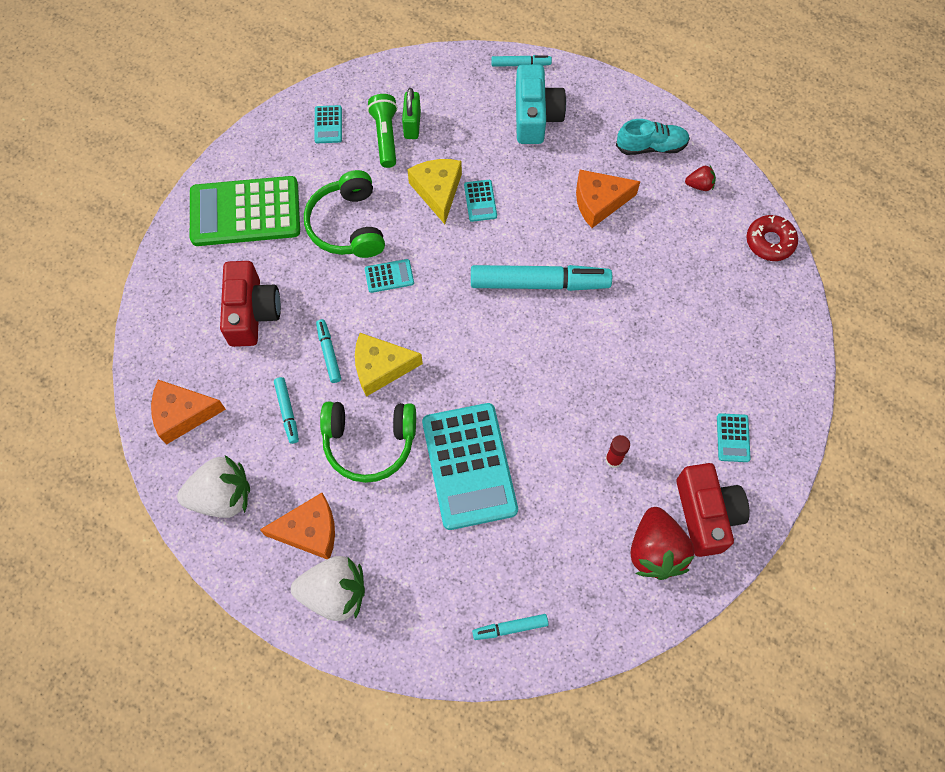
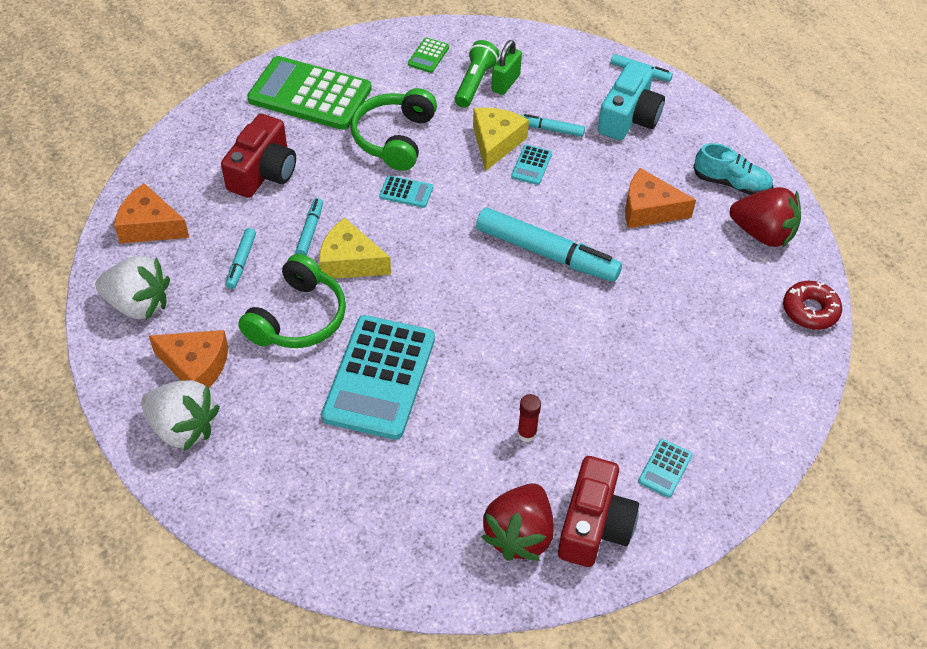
camera: 25 degrees right, 15 degrees down
turquoise calculator [314,105,342,143] -> green calculator [408,37,449,73]
green headphones [320,402,416,483] -> green headphones turned 90 degrees counterclockwise [238,254,346,348]
turquoise marker [472,614,548,640] -> turquoise marker moved to [521,114,585,137]
red strawberry [685,166,716,191] -> red strawberry [730,187,801,248], size x2.11

